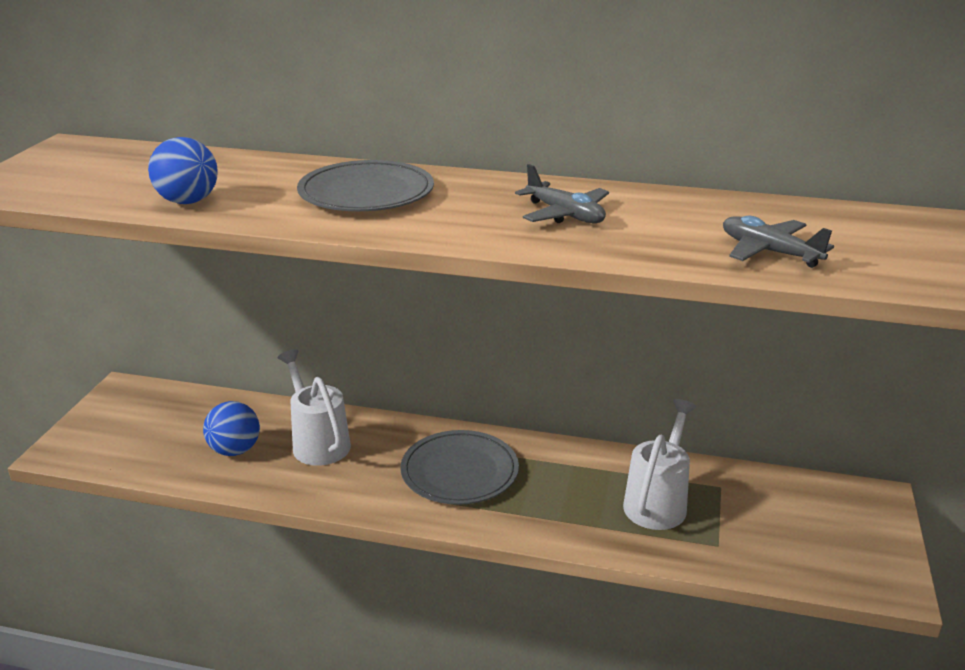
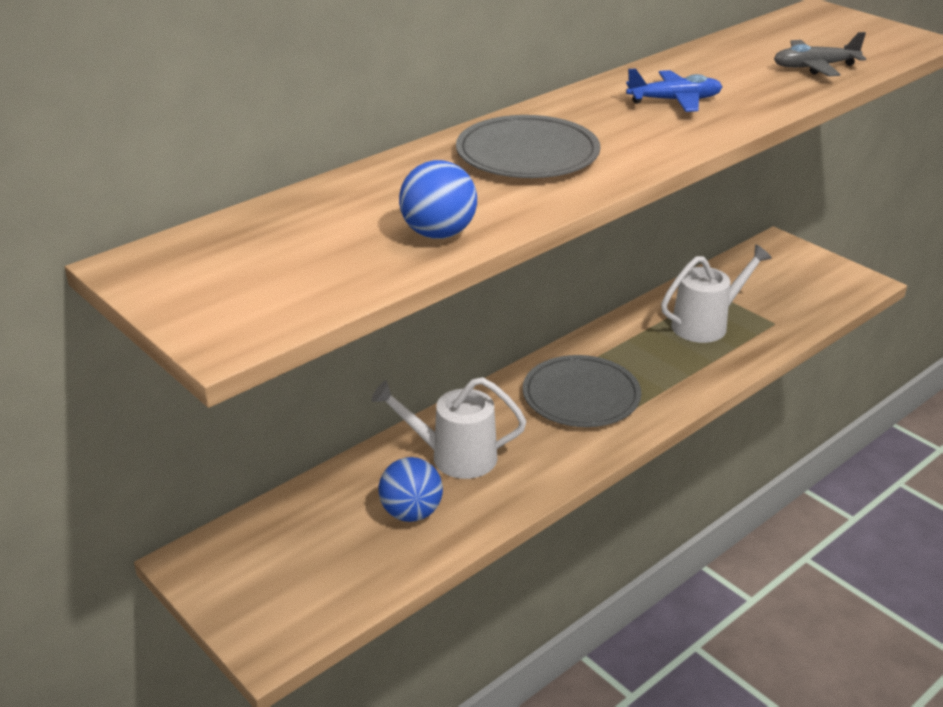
camera: 55 degrees left, 5 degrees up
grey plane [515,164,609,223] -> blue plane [626,69,723,112]
white watering can [623,399,697,530] -> white watering can turned 90 degrees clockwise [661,244,772,343]

